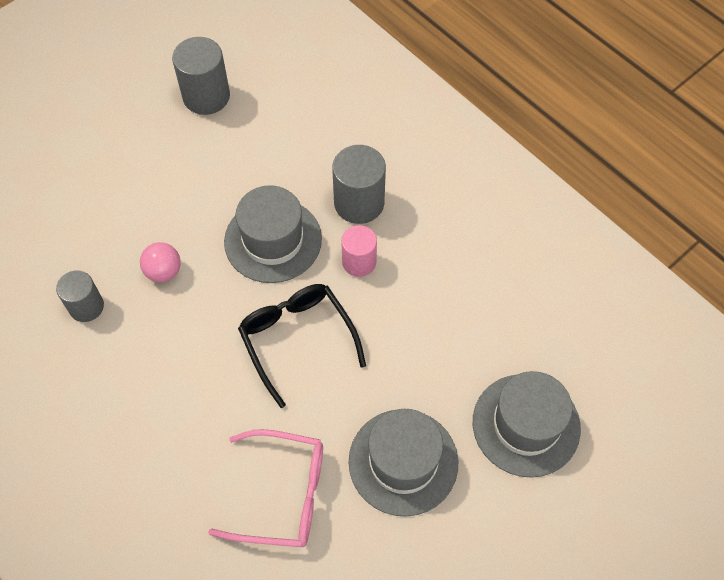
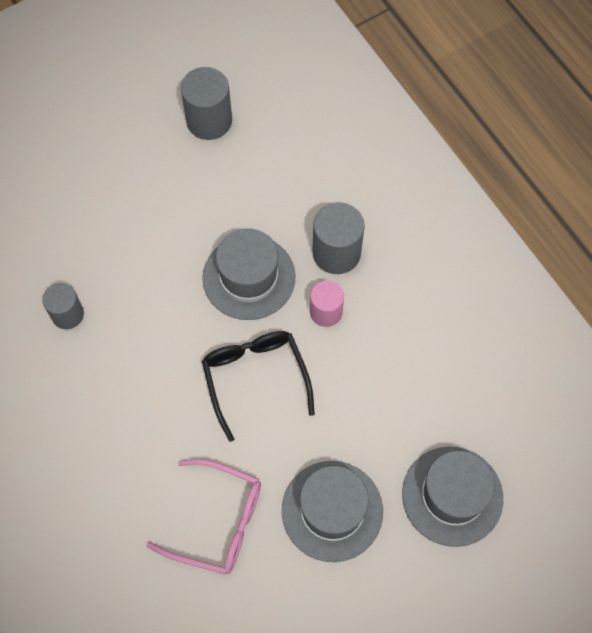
camera: 10 degrees right, 5 degrees up
pink ball [140,242,181,282] -> none

